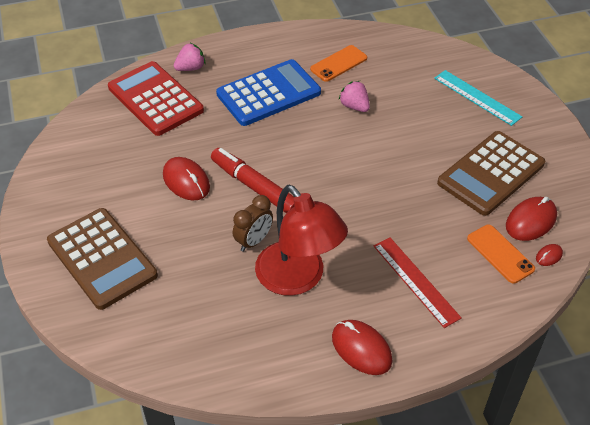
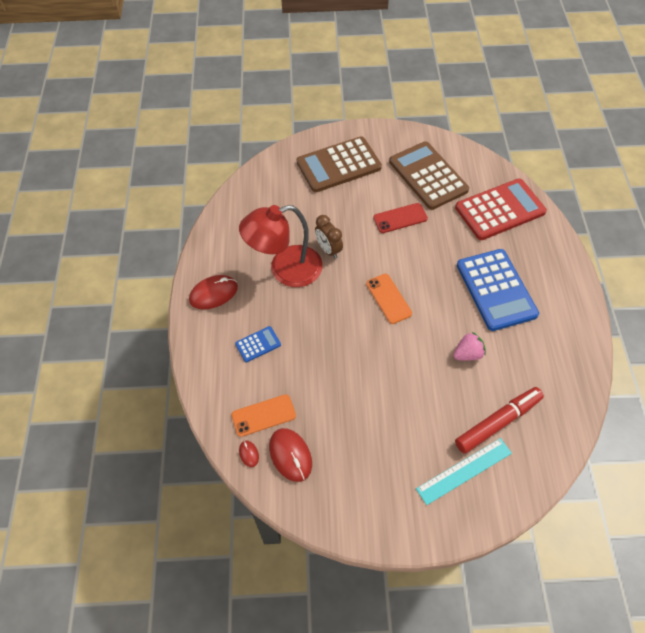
camera: 105 degrees right, 10 degrees up
red mouse [163,157,210,201] -> red phone [373,203,428,233]
pink strawberry [174,43,206,71] -> none
red marker [211,148,294,213] -> red marker moved to [455,387,544,454]
orange phone [310,45,367,82] -> orange phone moved to [366,274,412,324]
red ruler [374,237,461,328] -> blue calculator [235,326,281,362]
brown calculator [437,131,545,216] -> brown calculator moved to [389,141,469,210]

